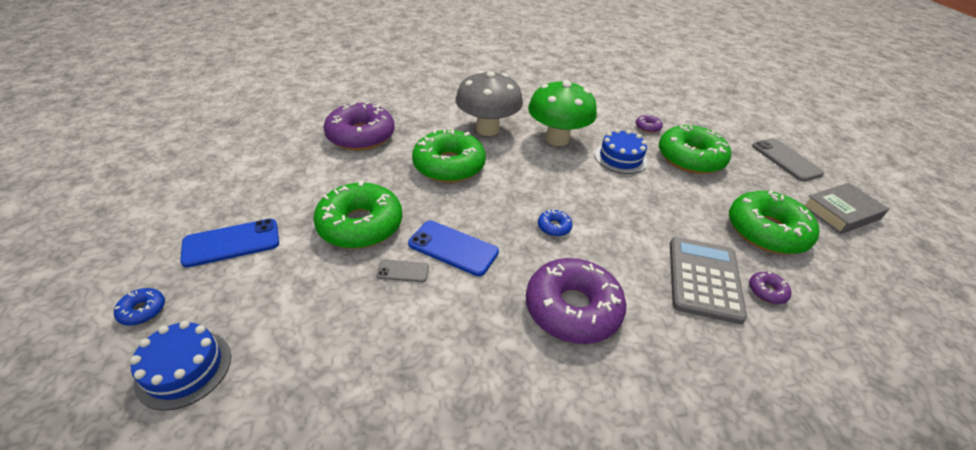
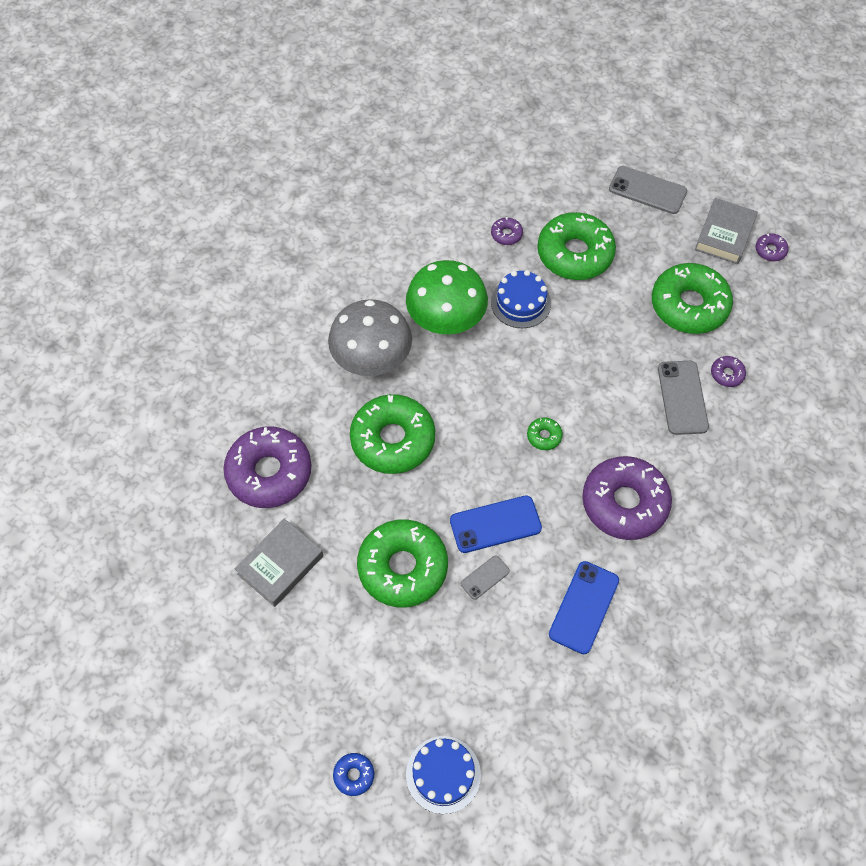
camera: 40 degrees left, 20 degrees up
blue phone [180,219,279,268] -> blue phone moved to [549,561,619,654]
blue donut [538,210,573,237] -> green donut [527,418,563,450]
grey calculator [670,237,747,324] -> grey phone [658,361,709,435]
none -> grey book [235,519,323,607]
none -> purple donut [755,233,789,261]

